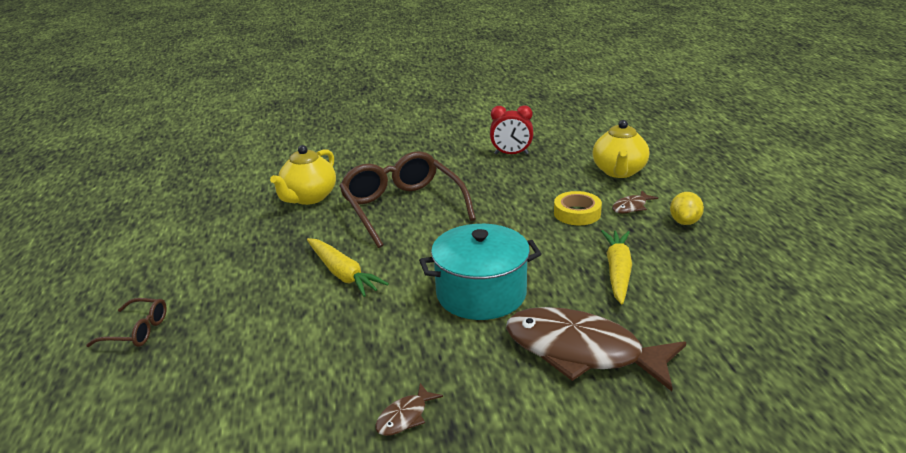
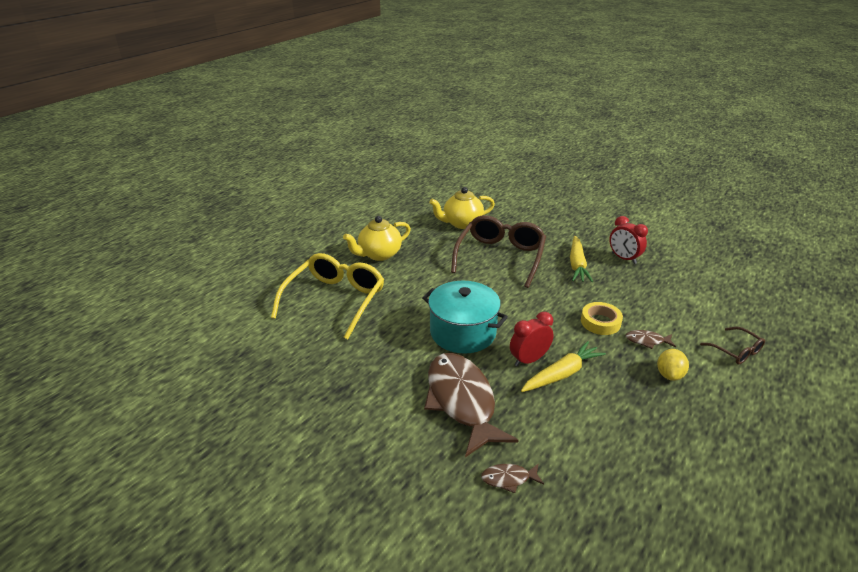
camera: 45 degrees right, 5 degrees up
brown glasses [86,298,167,347] -> brown glasses moved to [700,327,765,364]
yellow carrot [307,238,389,297] -> yellow carrot moved to [570,236,593,282]
brown fish [375,383,443,436] -> brown fish moved to [481,464,544,493]
yellow teapot [592,120,649,178] -> yellow teapot moved to [343,216,411,261]
yellow lemon [670,192,704,225] -> yellow lemon turned 45 degrees counterclockwise [657,349,689,381]
none -> yellow glasses [271,253,384,340]
none -> red clock [510,312,554,366]

